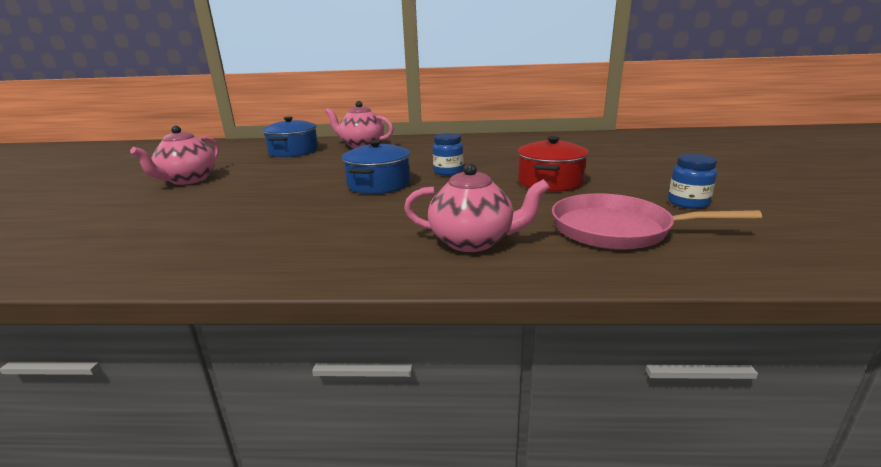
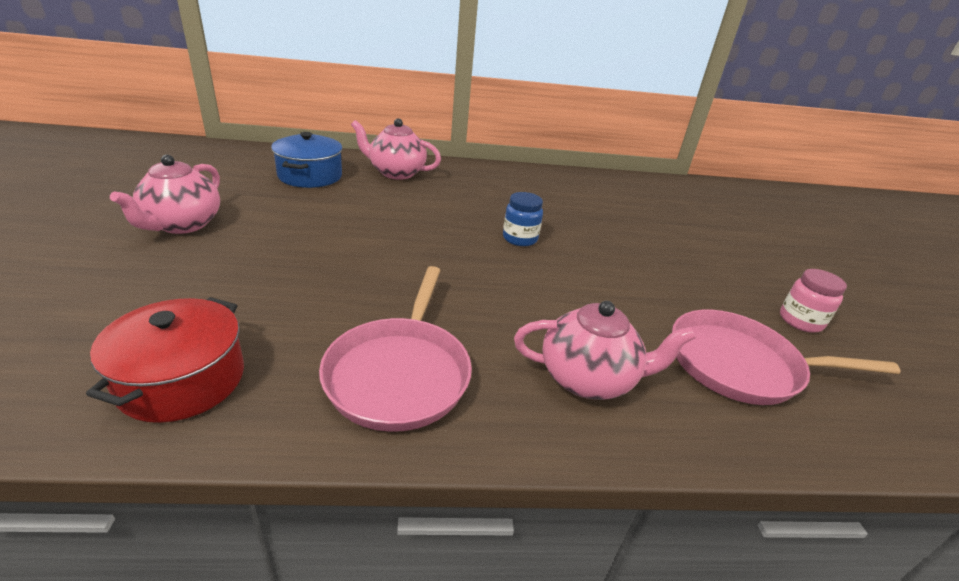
camera: 10 degrees left, 10 degrees up
blue pot [342,140,410,194] -> none
red pot [517,136,589,192] -> red pot moved to [86,297,244,423]
blue jar [668,154,717,209] -> pink jar [780,269,847,333]
none -> pink pan [319,266,472,432]

